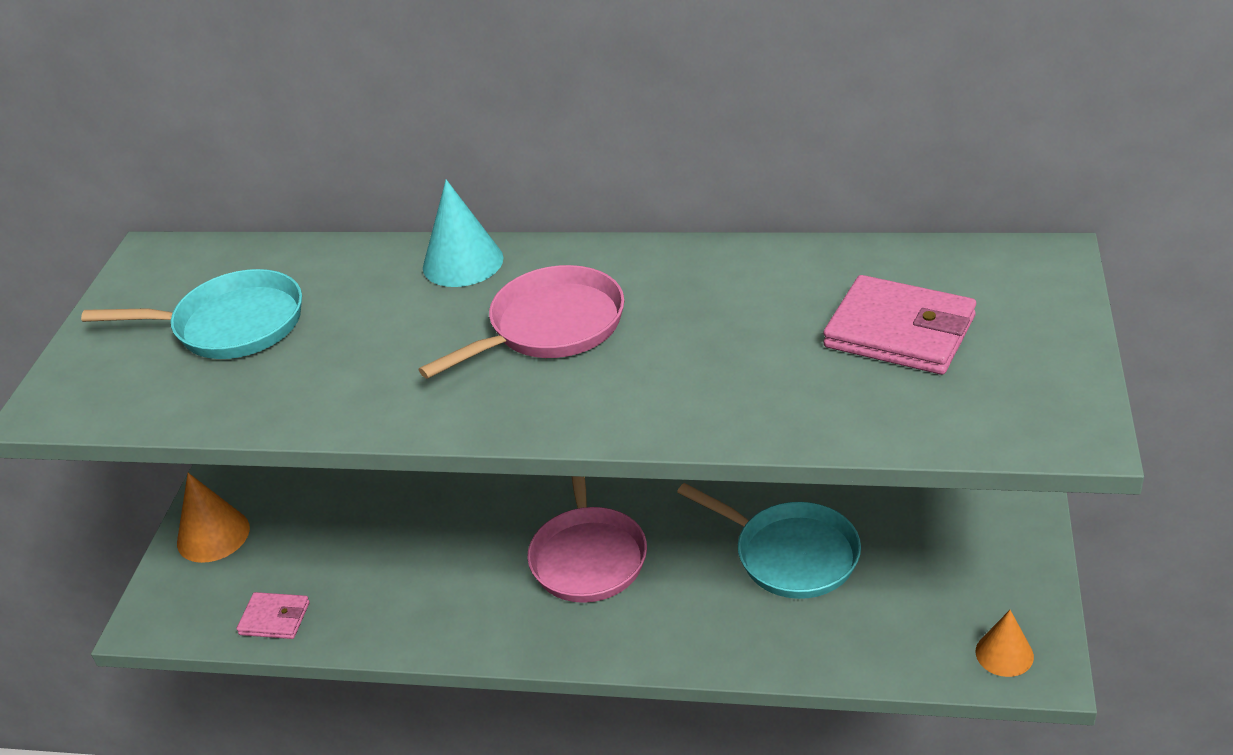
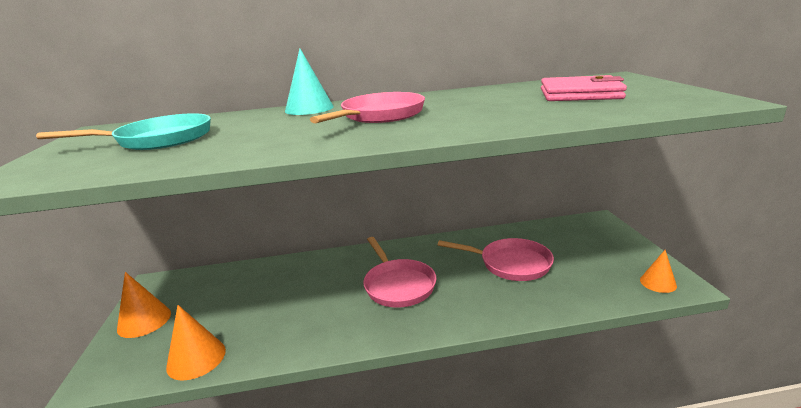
camera: 20 degrees left, 15 degrees down
pink wallet [237,592,310,639] -> orange cone [166,305,226,381]
turquoise pan [677,483,861,599] -> pink pan [438,238,554,281]

